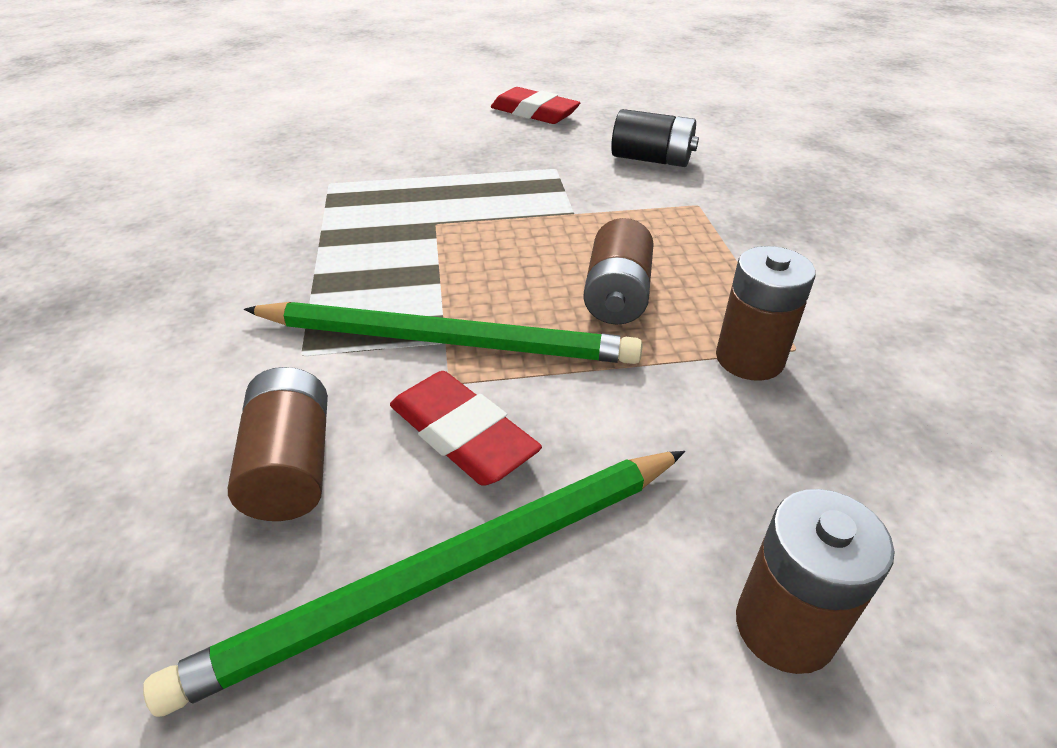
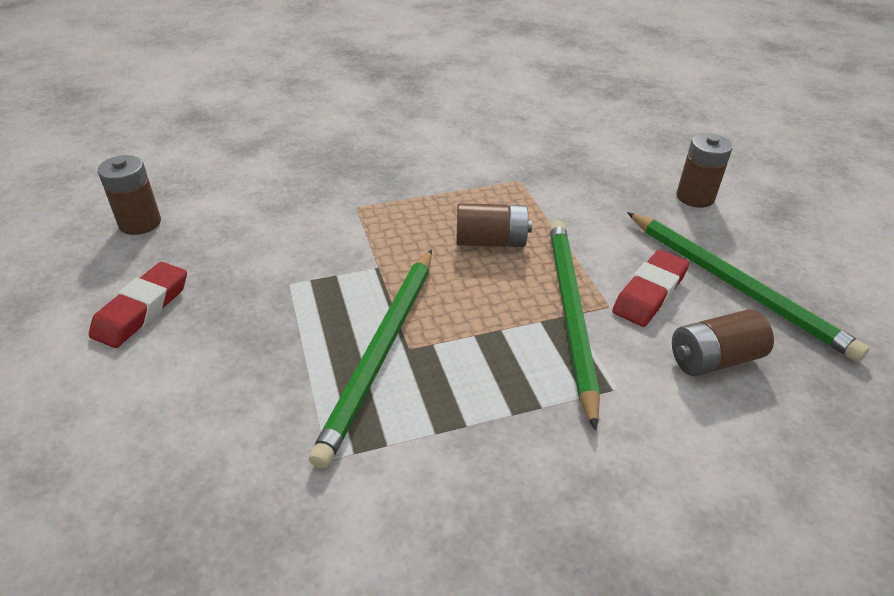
camera: 100 degrees left, 0 degrees up
black battery [611,109,699,167] -> none
brown battery [716,246,816,381] -> brown battery moved to [98,155,161,235]
none -> green pencil [309,249,432,469]

